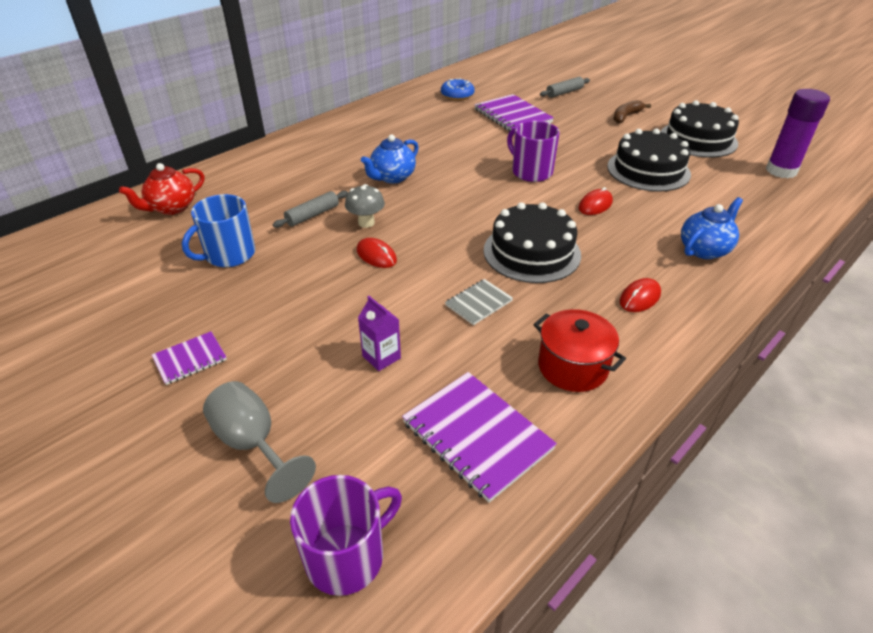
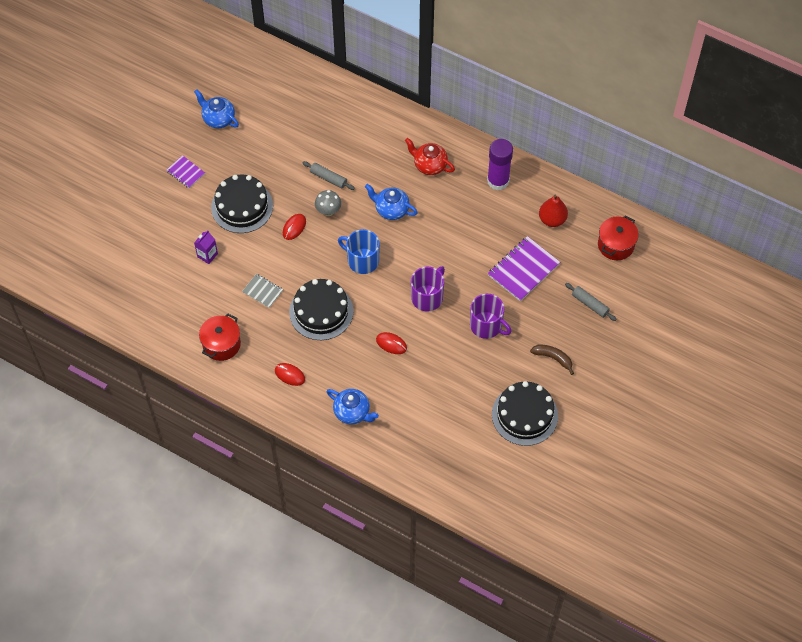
camera: 75 degrees right, 20 degrees up
red teapot [119,163,204,215] -> red teapot moved to [405,138,455,175]
blue mug [182,194,255,267] -> blue mug moved to [338,229,379,274]
grey goblet [203,381,316,503] -> none
purple mug [290,475,402,596] -> purple mug moved to [470,294,511,339]
purple notebook [402,372,557,503] -> none
blue donut [441,78,475,101] -> red pear [539,195,568,227]
black cake [607,129,691,192] -> black cake moved to [211,174,273,233]
purple glue stick [766,89,830,178] -> purple glue stick moved to [487,139,513,191]
none -> blue teapot [194,89,239,128]
none -> red pot [598,215,638,260]

